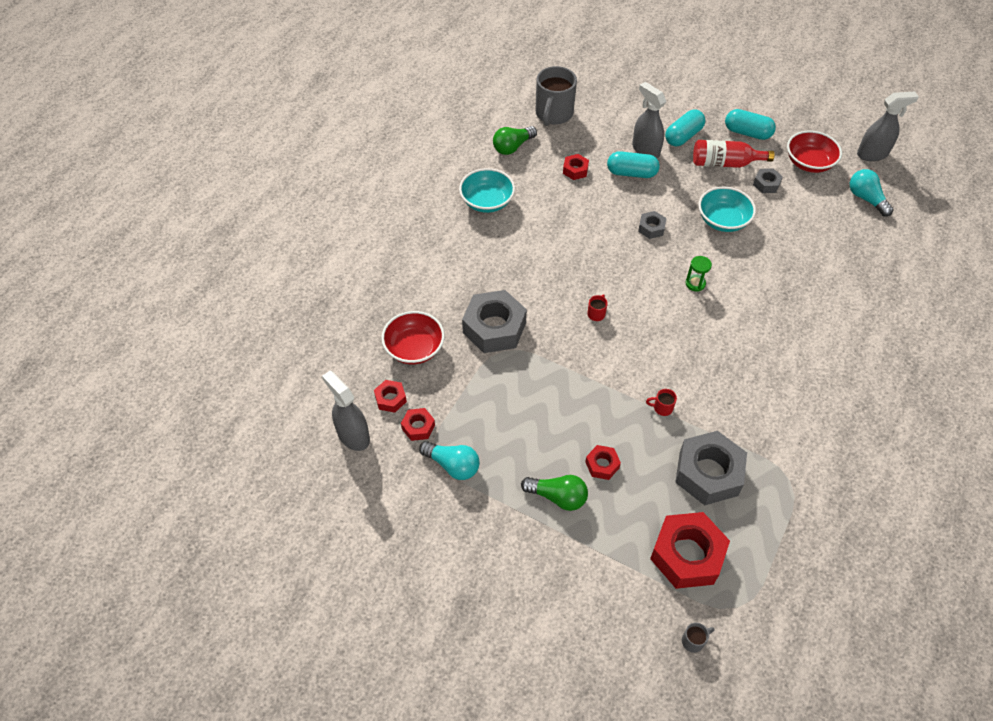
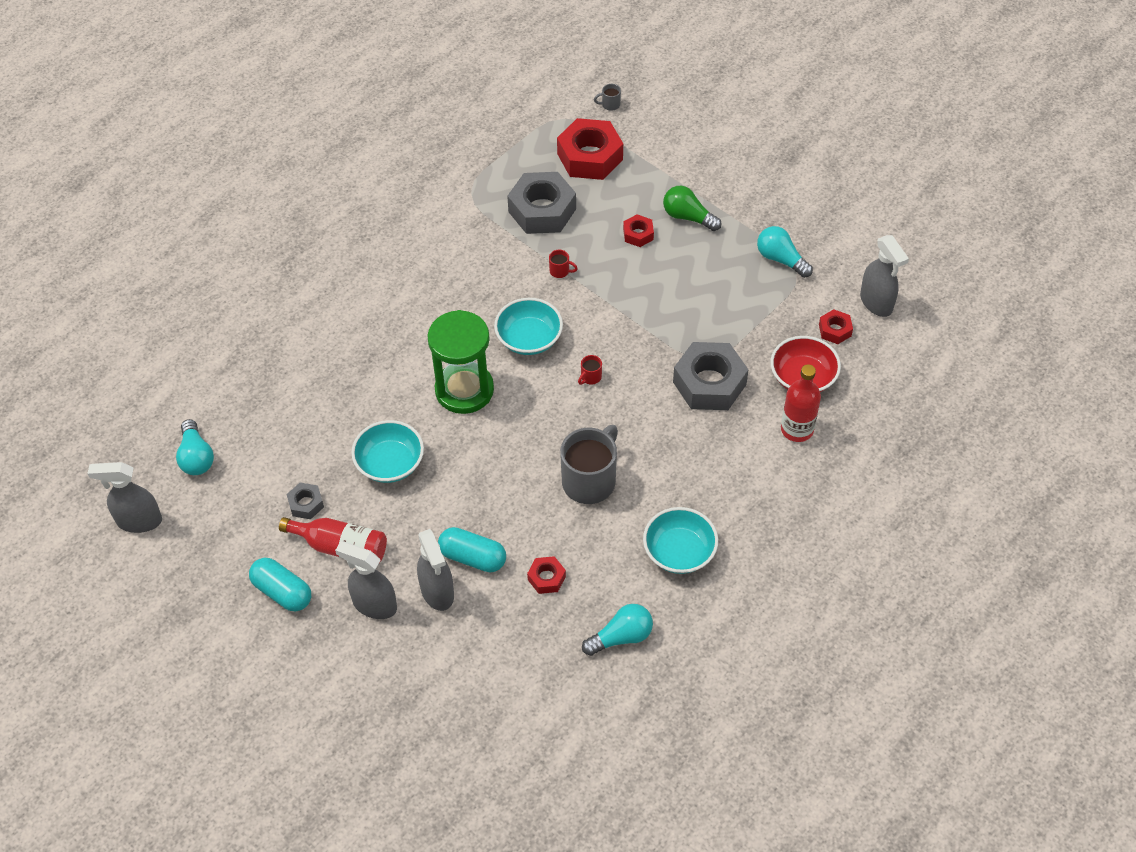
camera: 165 degrees left, 0 degrees up
red nut [401,408,435,441] -> none
green light bulb [493,126,537,155] -> turquoise light bulb [582,604,653,656]
grey mug [536,66,577,126] -> grey mug moved to [560,425,618,504]
grey nut [638,211,667,239] -> none
turquoise capsule [665,110,705,146] -> grey spray bottle [335,541,397,619]
green hourglass [686,256,712,292] -> green hourglass [427,310,494,414], size x2.49
red bowl [787,131,842,173] -> none
none -> turquoise bowl [494,298,563,355]
none -> red bottle [781,364,821,442]

